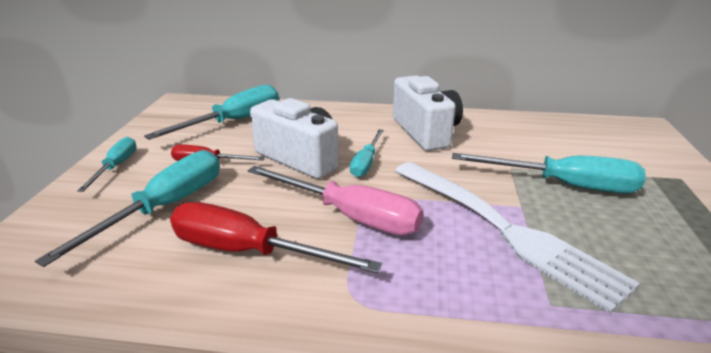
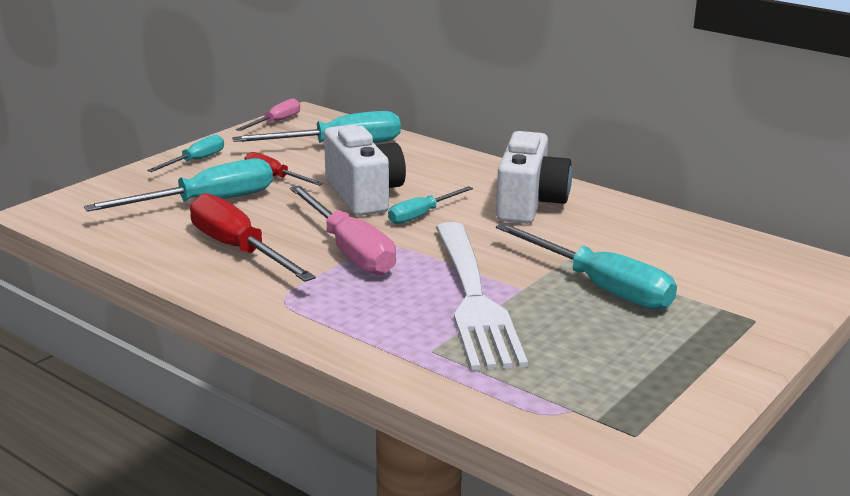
camera: 30 degrees right, 5 degrees down
none -> pink screwdriver [236,98,300,131]

